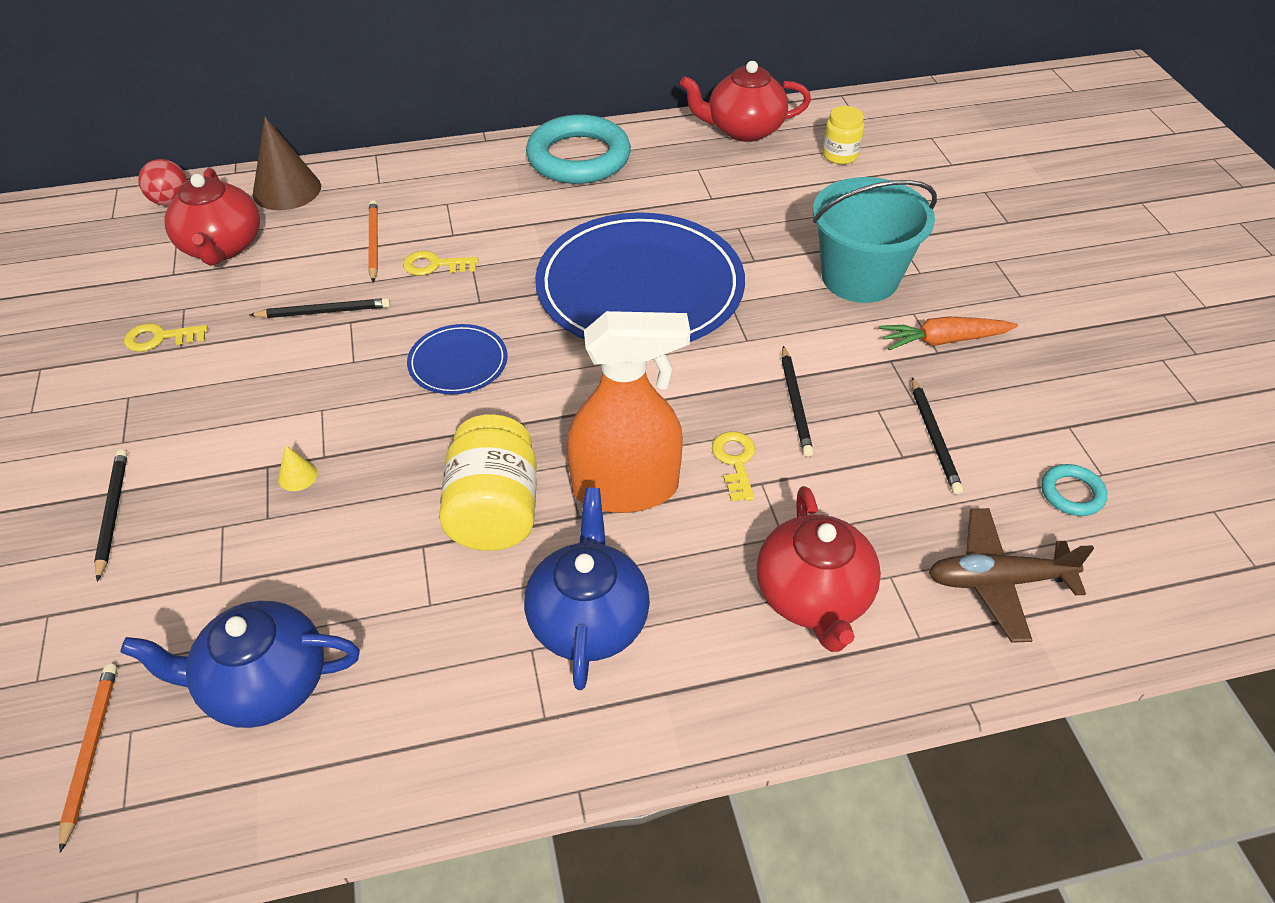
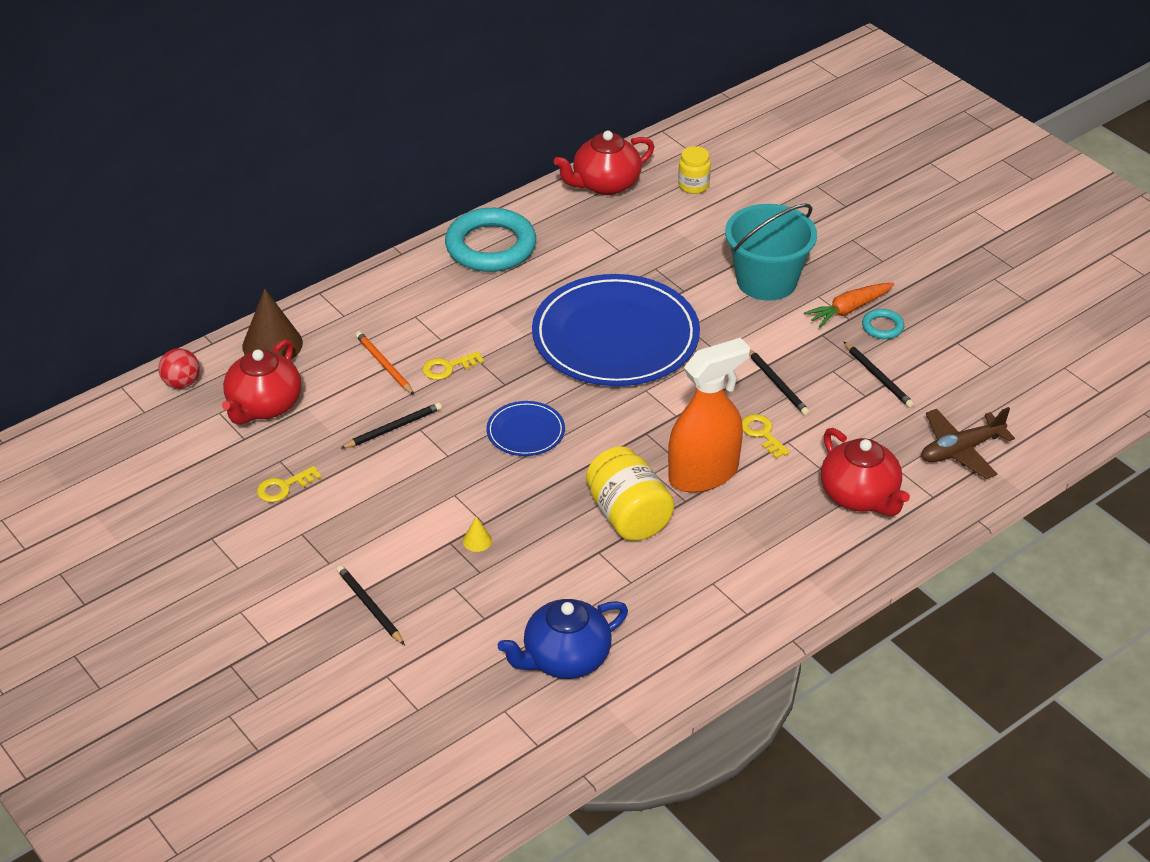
camera: 25 degrees left, 5 degrees down
orange pencil [59,664,117,853] -> none
red teapot [165,168,260,266] -> red teapot turned 60 degrees clockwise [222,339,301,425]
blue teapot [524,488,650,690] -> none
turquoise ring [1041,464,1107,516] -> turquoise ring moved to [862,309,904,339]

